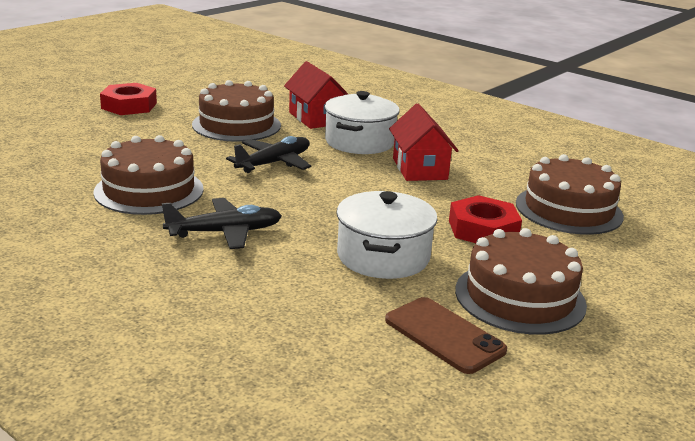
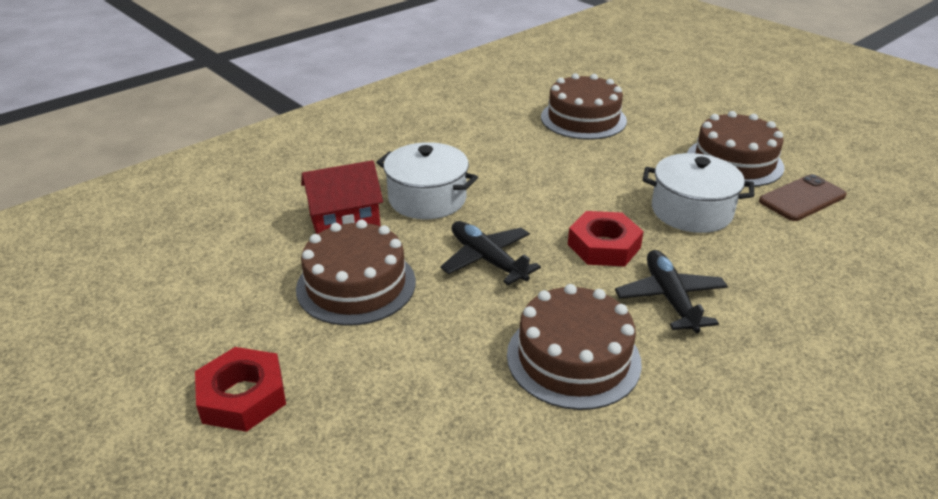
camera: 80 degrees left, 10 degrees up
red house [389,103,459,181] -> none
red nut [449,195,522,243] -> red nut moved to [568,211,644,266]

